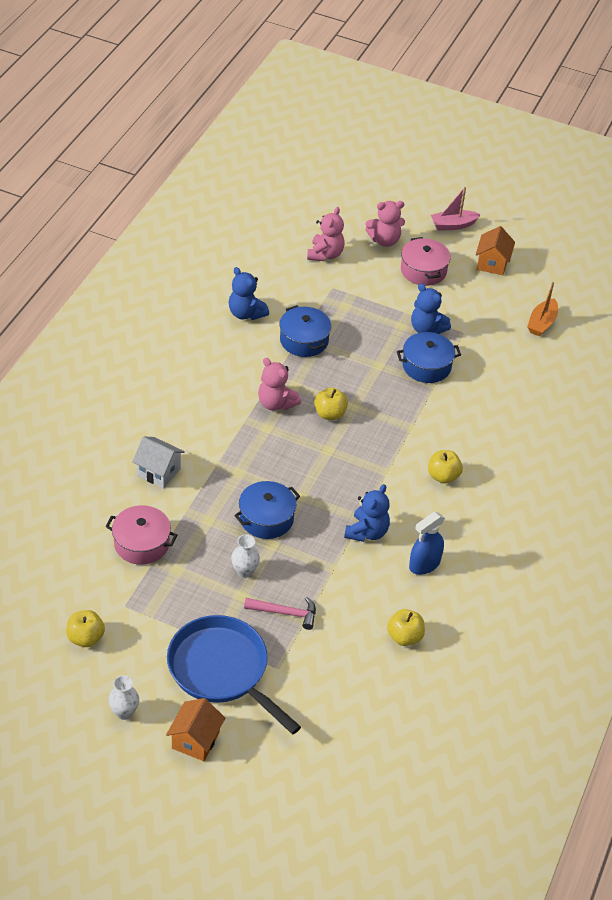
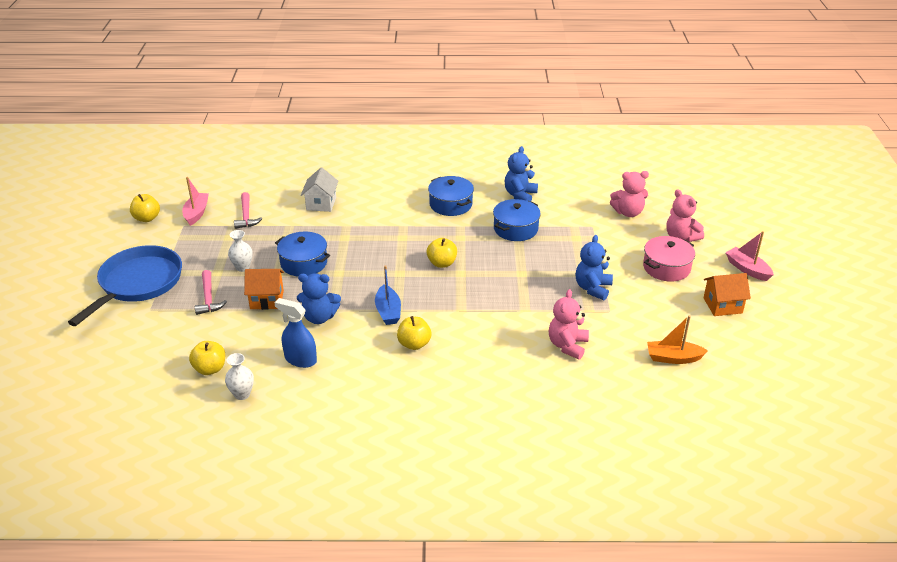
camera: 70 degrees right, 10 degrees down
pink pot [106,505,177,565] -> pink hammer [234,192,262,229]
white vase [108,675,139,720] -> white vase moved to [225,353,254,400]
orange house [166,698,225,761] -> orange house moved to [244,269,284,310]
pink teddy bear [258,358,301,411] -> pink teddy bear moved to [549,289,589,359]
blue pot [397,332,461,383] -> blue pot moved to [428,176,474,216]
none -> pink boat [182,177,209,226]
none -> blue boat [375,265,401,325]

